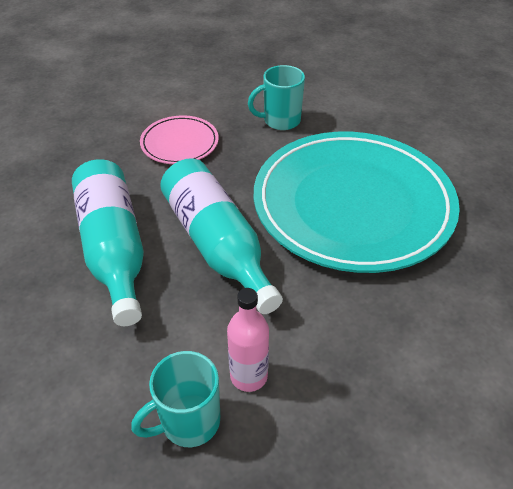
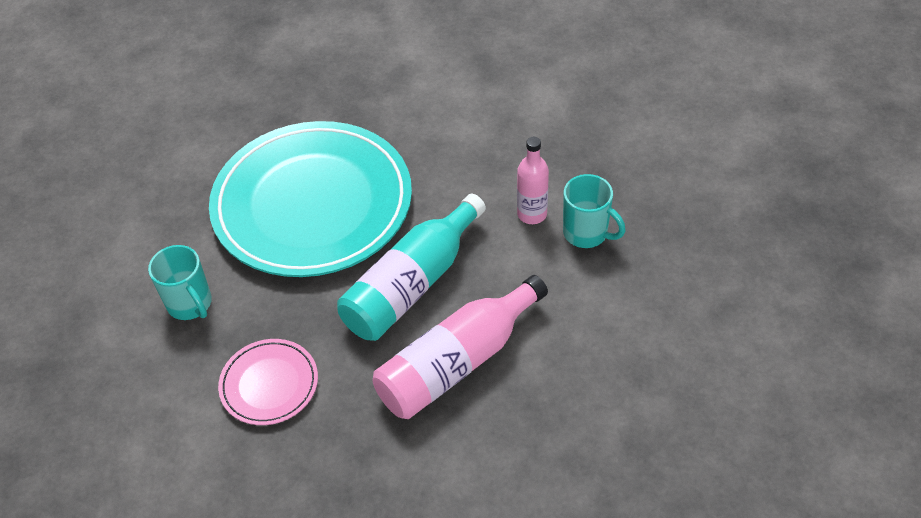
camera: 110 degrees left, 5 degrees up
turquoise bottle [72,159,144,326] -> pink bottle [373,275,548,419]

